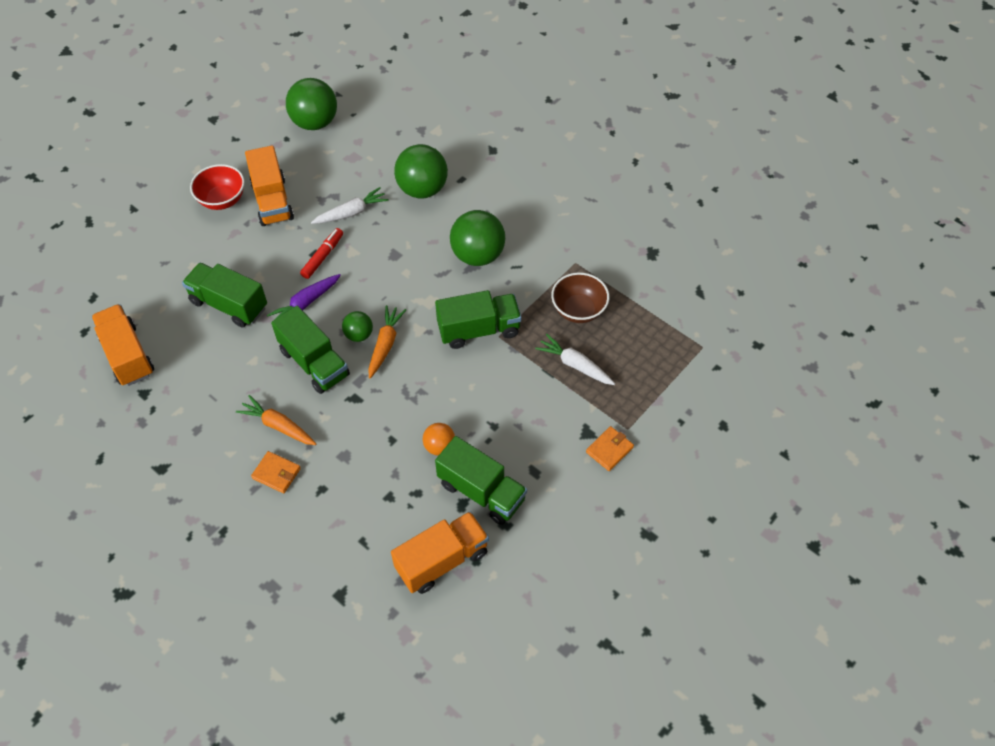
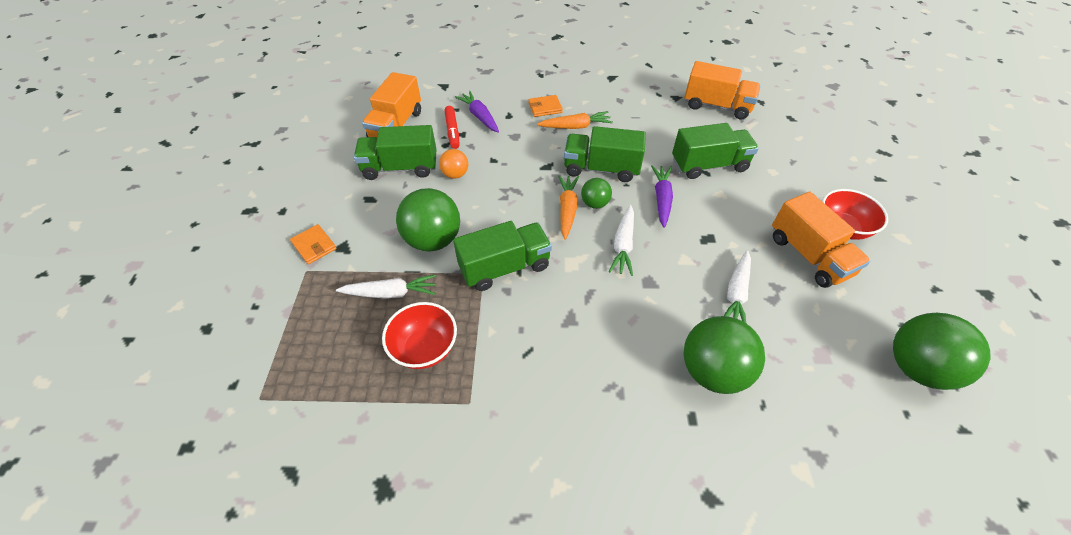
camera: 140 degrees right, 5 degrees down
orange truck [245,145,294,226] -> orange truck turned 150 degrees counterclockwise [772,192,871,288]
red marker [300,228,343,279] -> red marker moved to [444,106,459,149]
orange carrot [368,305,406,378] -> orange carrot turned 150 degrees counterclockwise [558,175,579,240]
green truck [435,290,522,349] -> green truck turned 150 degrees counterclockwise [453,221,552,291]
green ball [450,210,505,266] -> green ball moved to [396,188,460,252]
brown bowl [551,273,609,323] -> red bowl [382,302,457,369]
orange wallet [586,426,634,471] -> orange wallet turned 45 degrees counterclockwise [290,224,337,264]
none -> purple carrot [455,91,499,133]
none -> white carrot [609,205,634,276]

